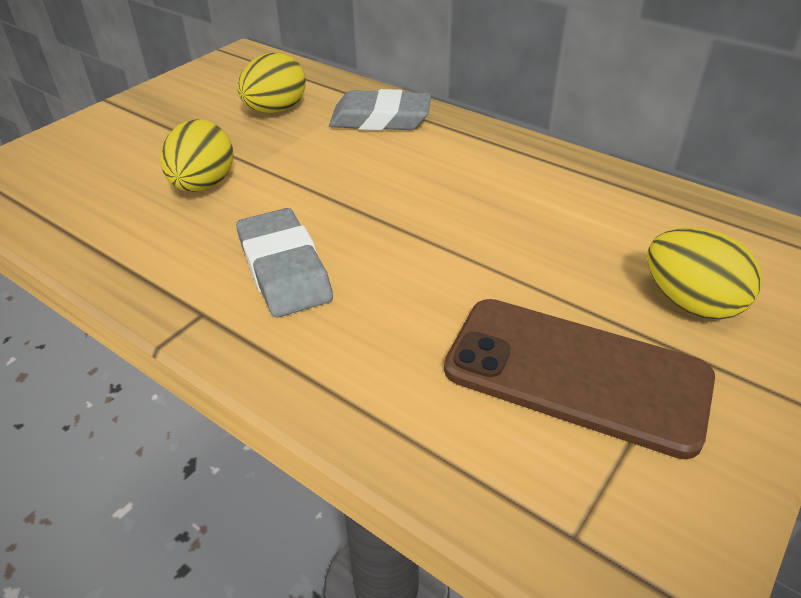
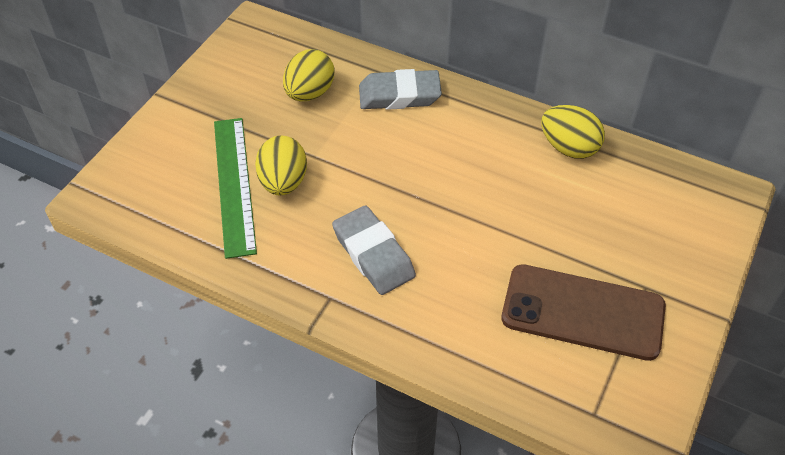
camera: 10 degrees left, 10 degrees up
yellow egg [647,228,762,320] -> yellow egg moved to [541,105,605,159]
none -> green ruler [214,118,257,259]

